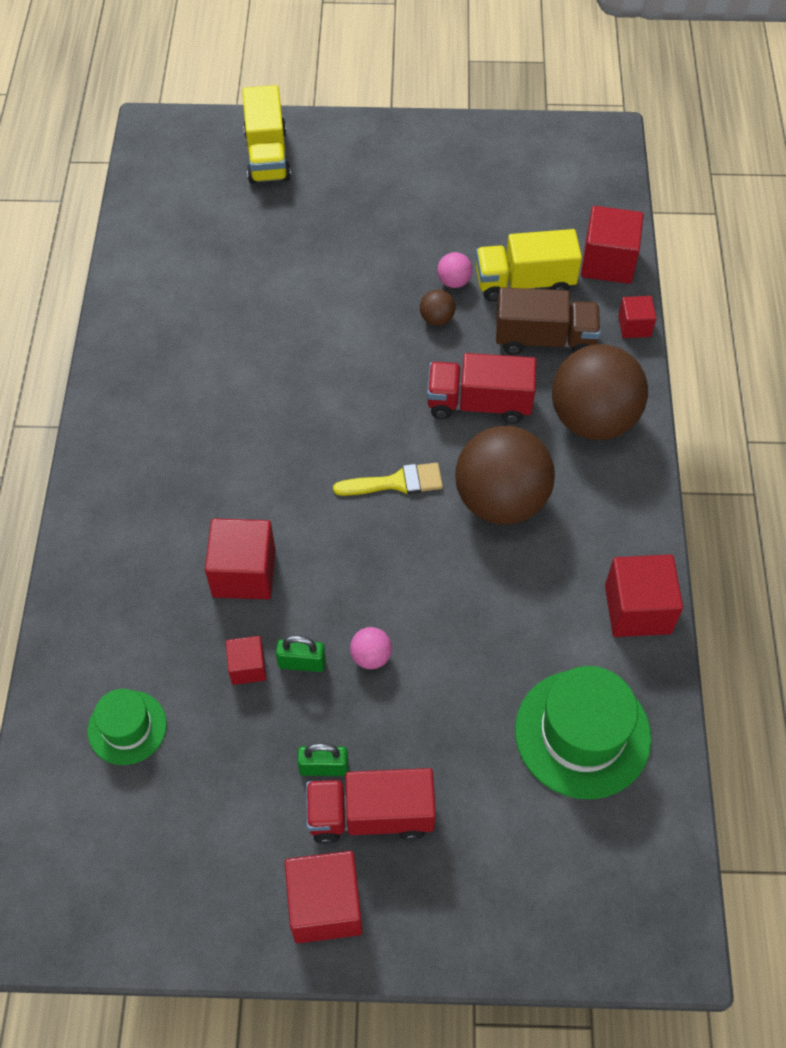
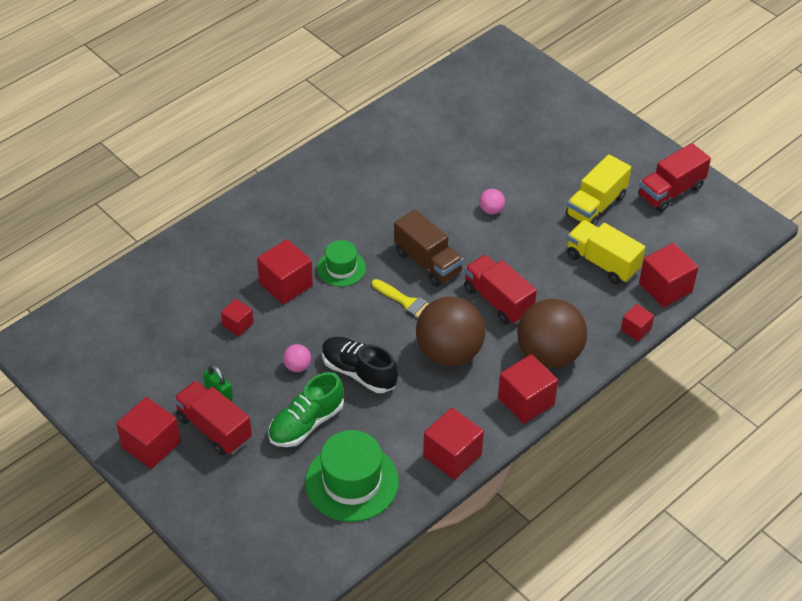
camera: 45 degrees right, 10 degrees down
green hat [87,689,167,765] -> green hat moved to [317,240,366,287]
yellow truck [242,85,291,184] -> yellow truck moved to [566,154,631,226]
green padlock [276,636,326,672] -> none
brown ball [420,289,456,326] -> none
pink ball [437,252,473,288] -> pink ball moved to [479,189,505,214]
brown truck [496,287,601,355] -> brown truck moved to [394,209,464,286]
none -> green shoe [268,372,344,447]
none -> black shoe [322,337,398,393]
none -> red cube [498,354,558,424]
none -> red truck [638,143,711,212]

